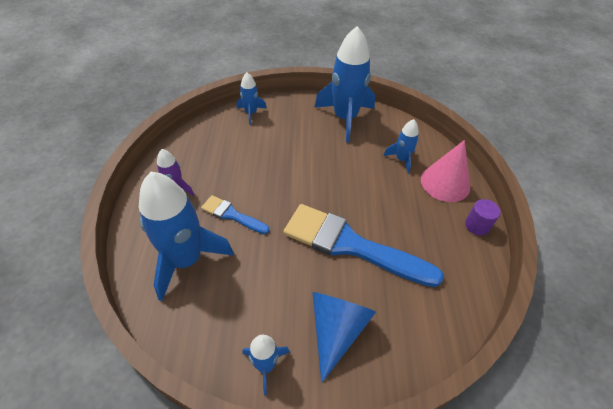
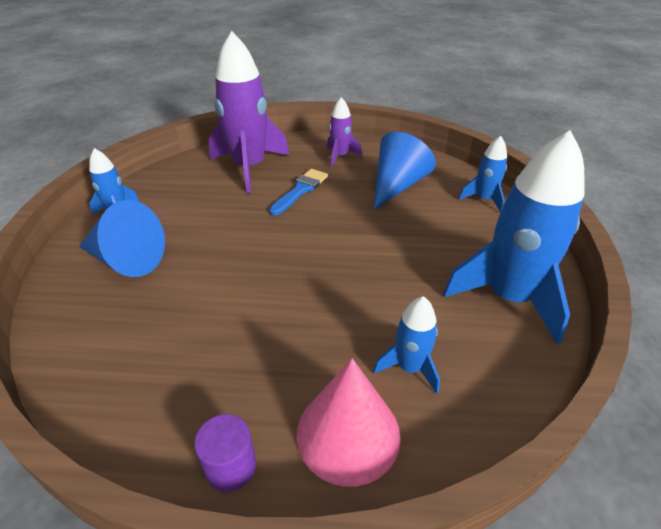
camera: 95 degrees right, 10 degrees down
blue rocket [139,172,234,301] -> purple rocket [209,31,289,193]
blue brush [283,204,444,287] -> none
none -> blue cone [374,132,436,210]

